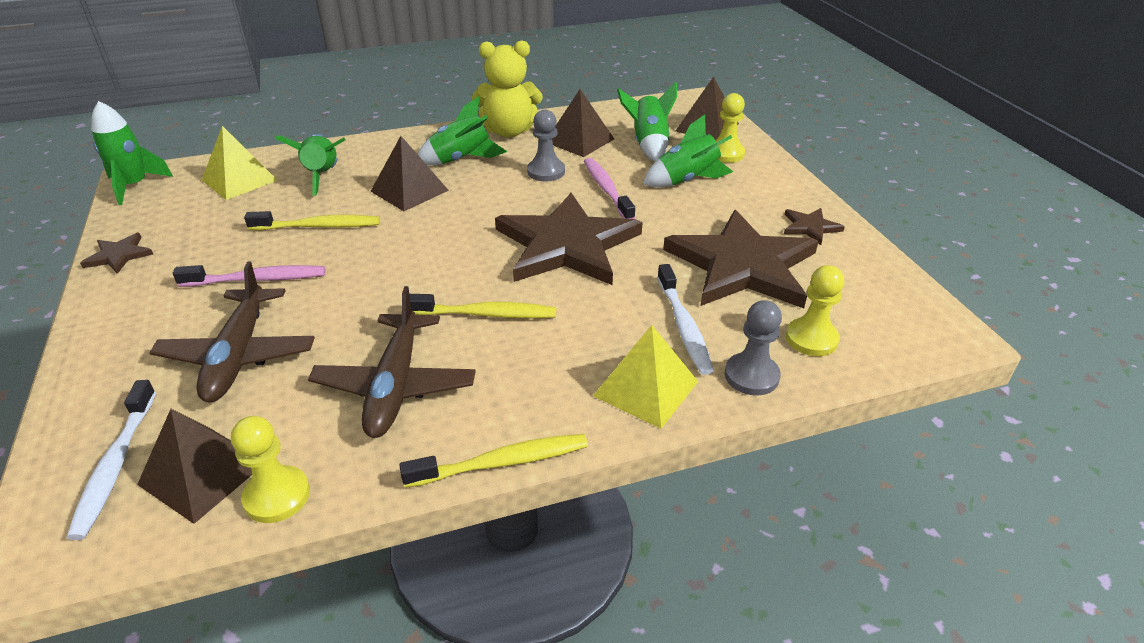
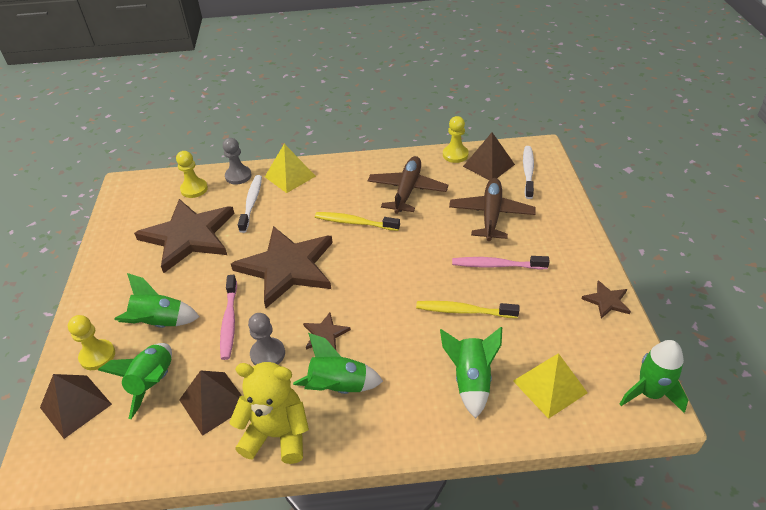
camera: 165 degrees left, 5 degrees up
brown pyramid [371,136,449,211] -> none
yellow toothbrush [399,434,588,488] -> none
brown star [784,208,845,245] -> brown star moved to [303,313,351,350]

